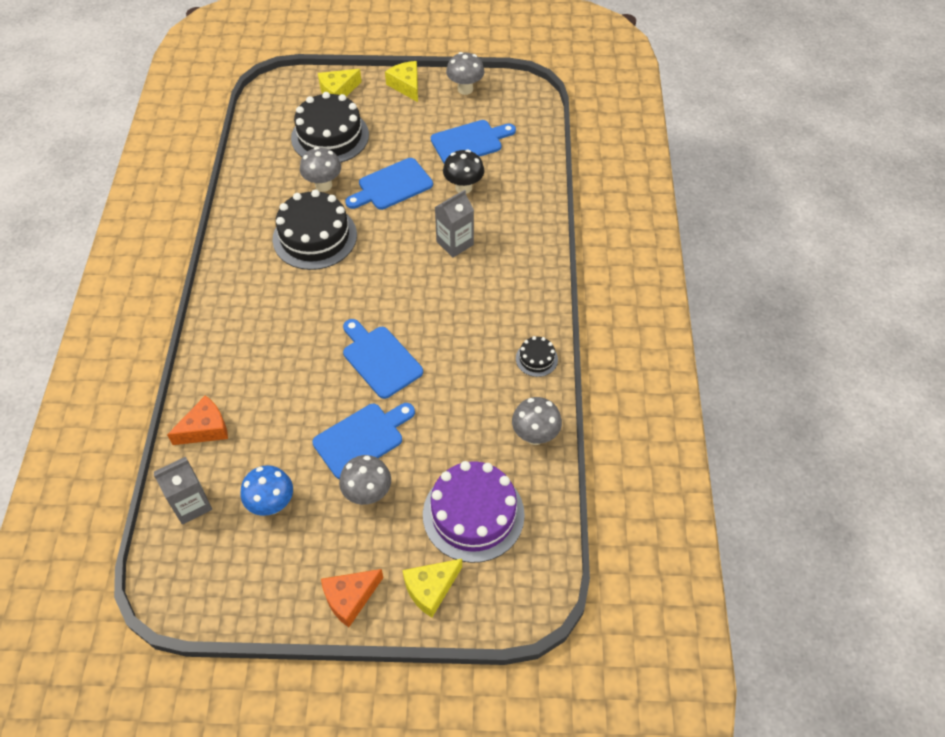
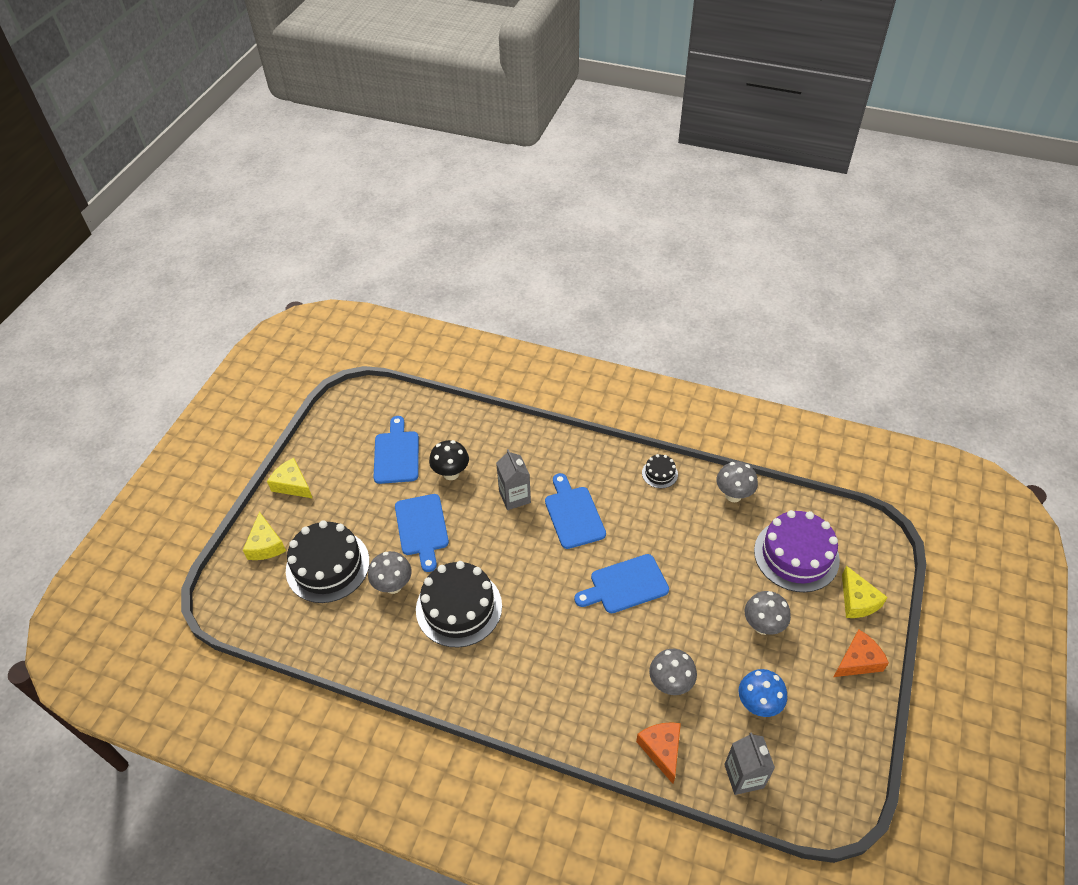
camera: 70 degrees left, 5 degrees down
blue cutting board [312,403,415,479] -> blue cutting board moved to [545,473,606,549]
orange cheese [321,569,384,627] -> orange cheese turned 105 degrees counterclockwise [834,629,889,677]
yellow cheese [385,61,418,102] -> yellow cheese turned 45 degrees clockwise [267,458,312,498]
grey mushroom [446,52,484,95] -> grey mushroom moved to [649,649,697,695]

